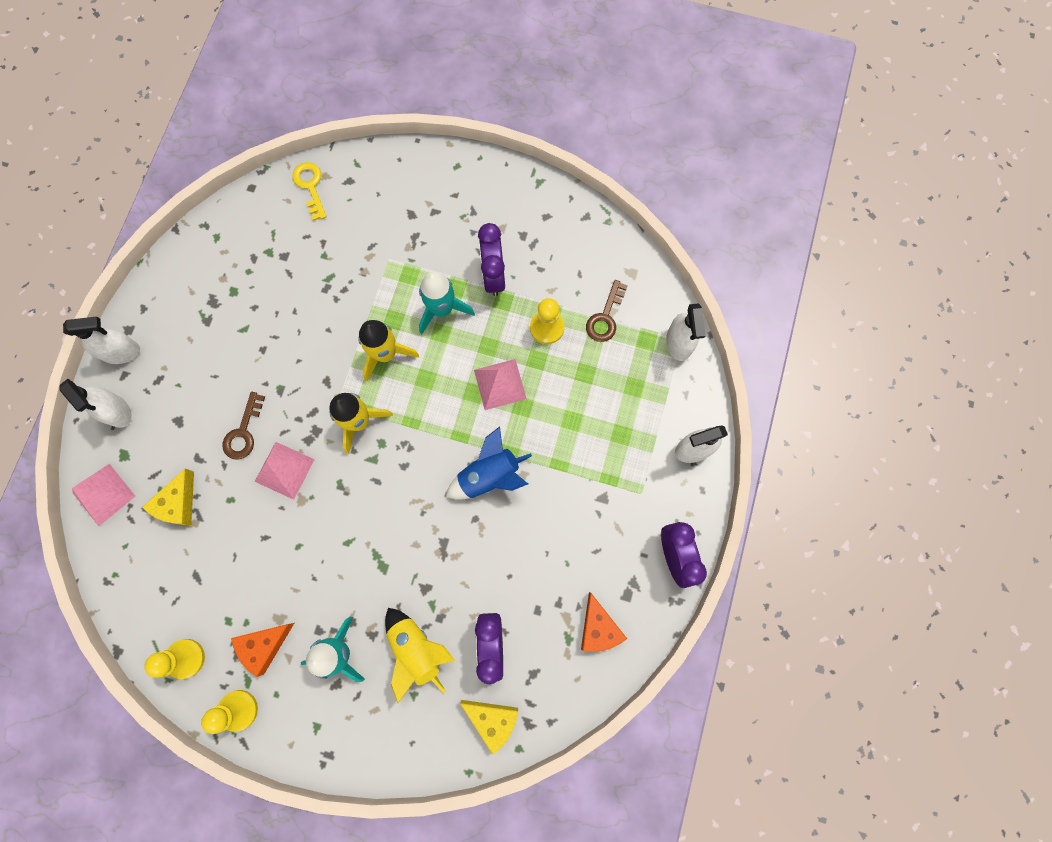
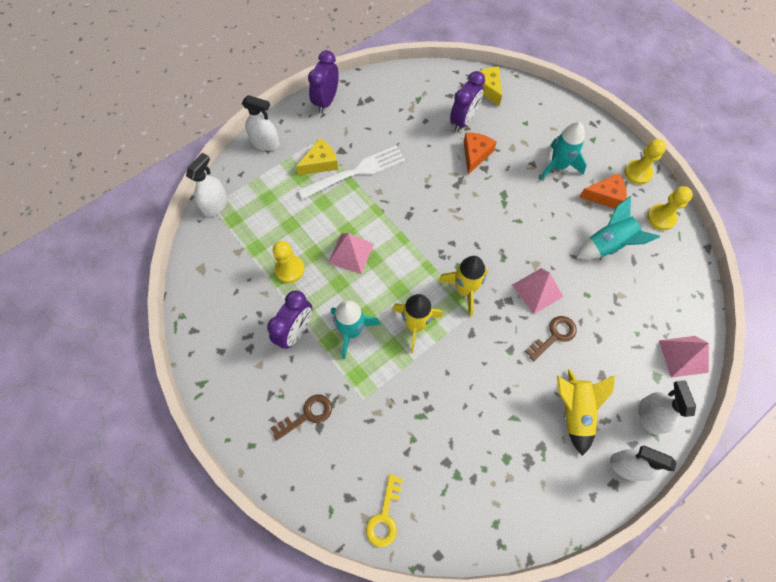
camera: 145 degrees left, 10 degrees down
yellow cheese [142,469,194,525] -> yellow cheese moved to [296,138,338,175]
yellow rocket [385,608,455,703] -> yellow rocket moved to [557,369,615,456]
blue rocket [446,426,532,500] -> none
orange cheese [581,592,627,652] -> orange cheese moved to [464,132,497,174]
brown key [586,280,628,342] -> brown key moved to [271,394,332,441]
none -> white fork [298,145,406,200]
none -> turquoise rocket [576,196,660,259]

